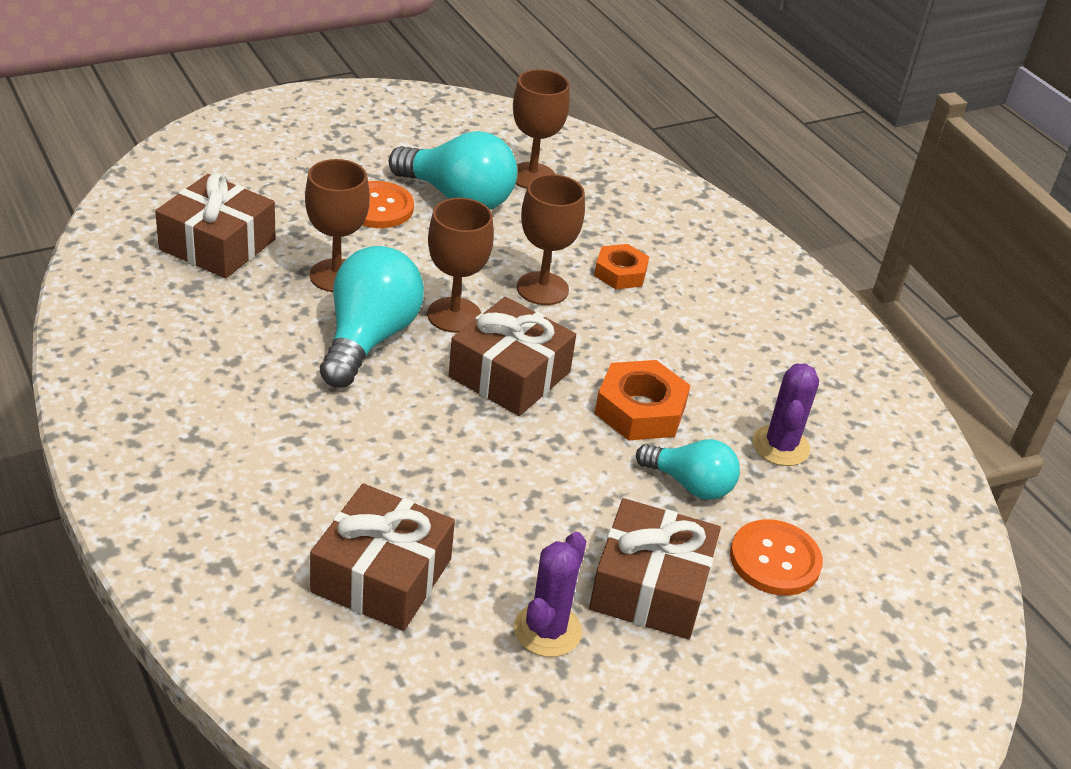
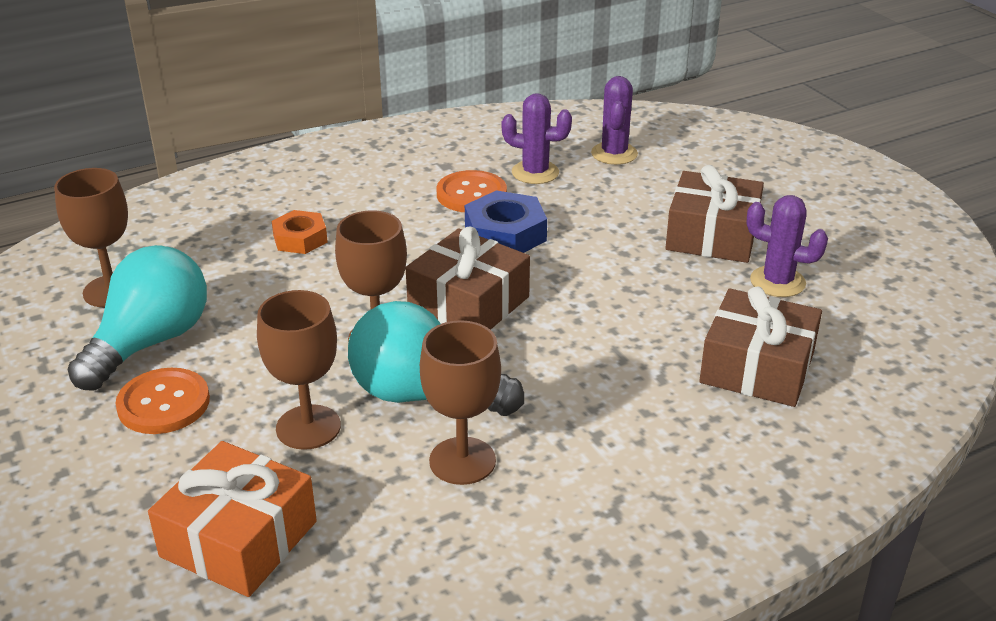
camera: 85 degrees left, 5 degrees down
brown gift [155,173,276,278] -> orange gift [148,441,317,597]
brown goblet [517,174,585,305] -> brown goblet moved to [420,320,501,485]
orange nut [595,360,691,441] -> blue nut [465,190,547,253]
turquoise light bulb [636,439,740,500] -> none
orange button [730,519,823,596] -> orange button moved to [436,170,507,212]
none -> purple cactus [591,76,638,165]

